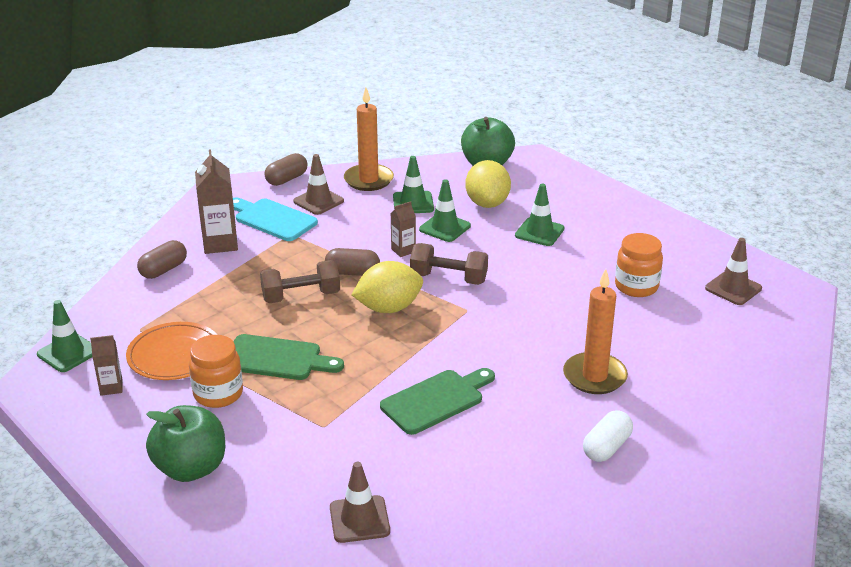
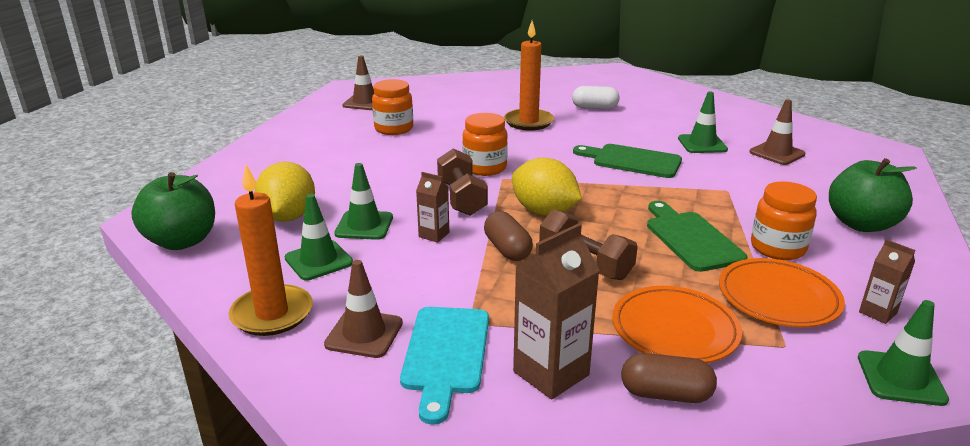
camera: 120 degrees left, 5 degrees down
brown capsule [265,153,307,186] -> none
yellow lemon [465,160,511,208] -> yellow lemon turned 60 degrees counterclockwise [255,162,315,222]
green traffic cone [515,184,564,246] -> green traffic cone moved to [678,91,728,153]
none -> orange jar [462,113,508,176]
none -> orange plate [612,286,742,363]

